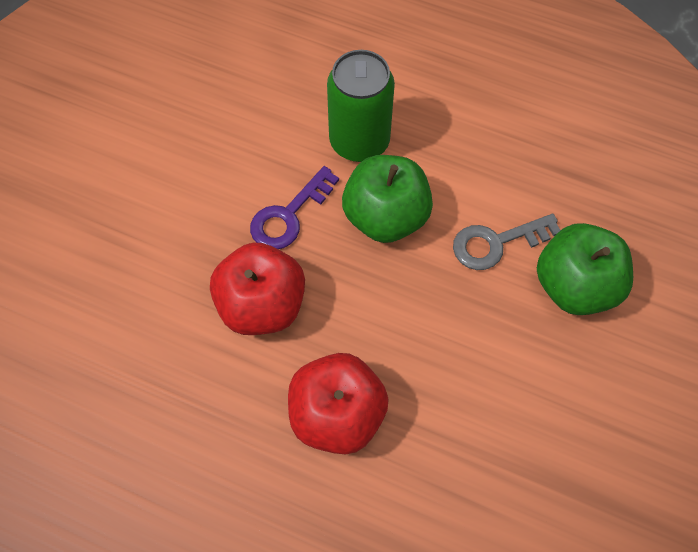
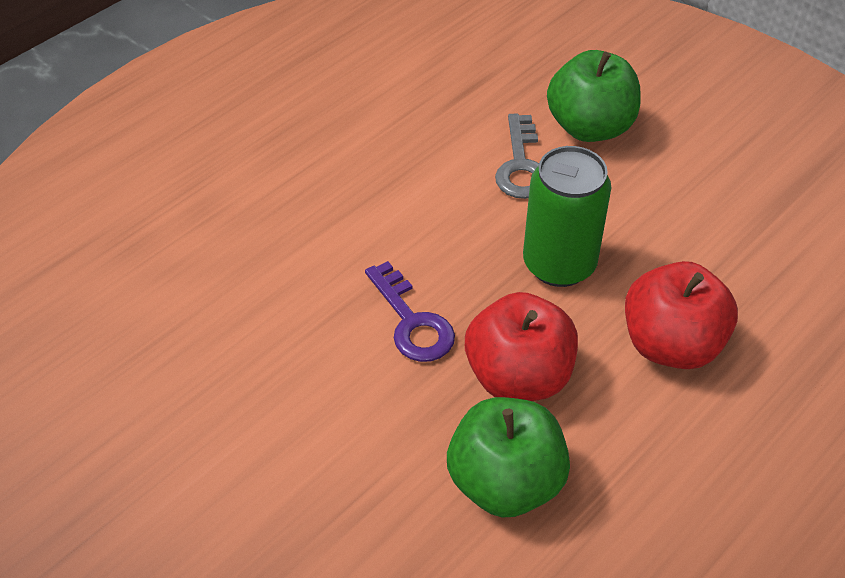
camera: 70 degrees left, 15 degrees down
green can [327,50,395,162] -> green can moved to [523,146,611,287]
green apple [342,155,433,243] -> green apple moved to [447,397,570,518]

